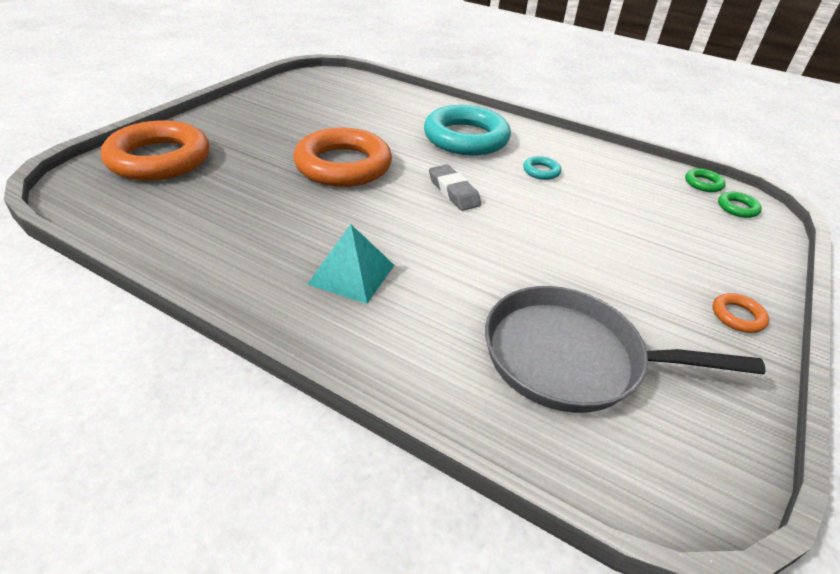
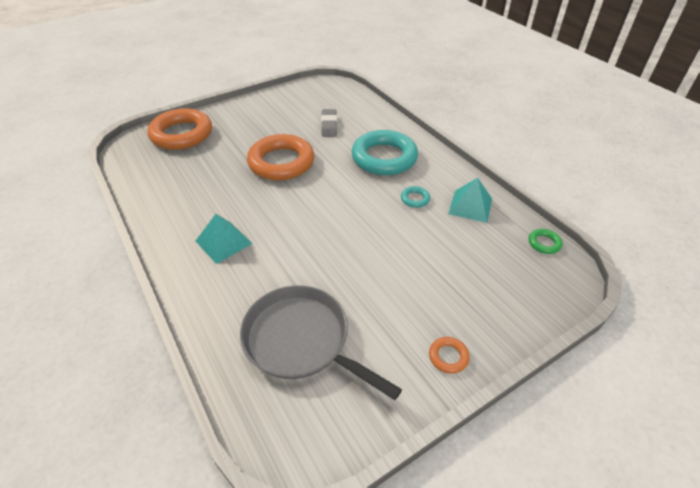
camera: 30 degrees right, 5 degrees up
grey eraser [429,164,481,211] -> grey eraser moved to [321,109,337,137]
green ring [718,192,762,218] -> none
none -> turquoise pyramid [448,178,492,223]

